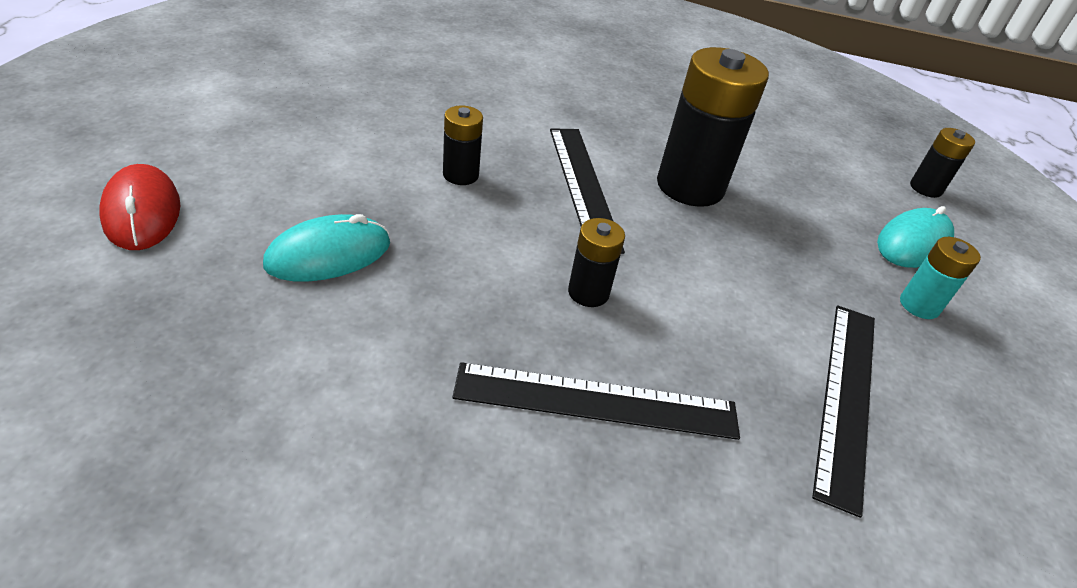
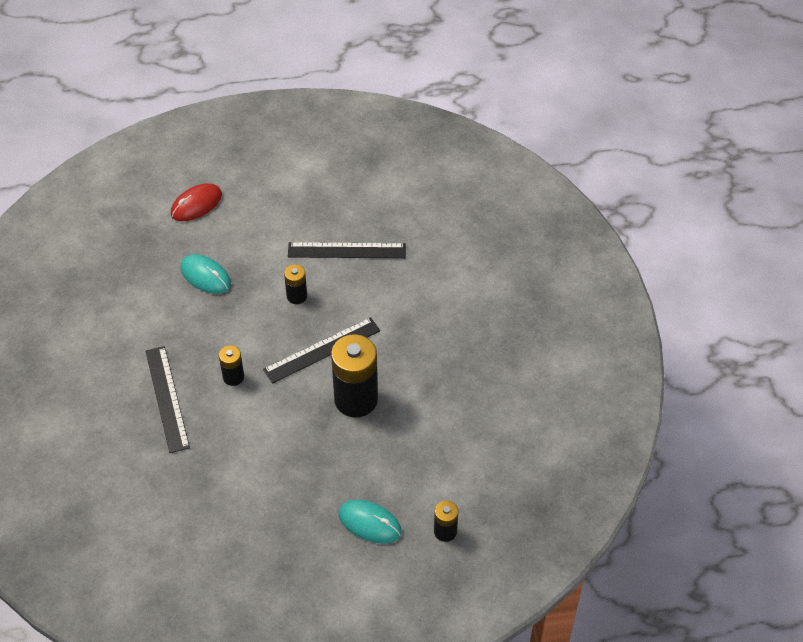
camera: 75 degrees right, 10 degrees up
black ruler [812,305,875,518] -> black ruler moved to [288,242,406,258]
turquoise battery [900,237,981,319] -> none

